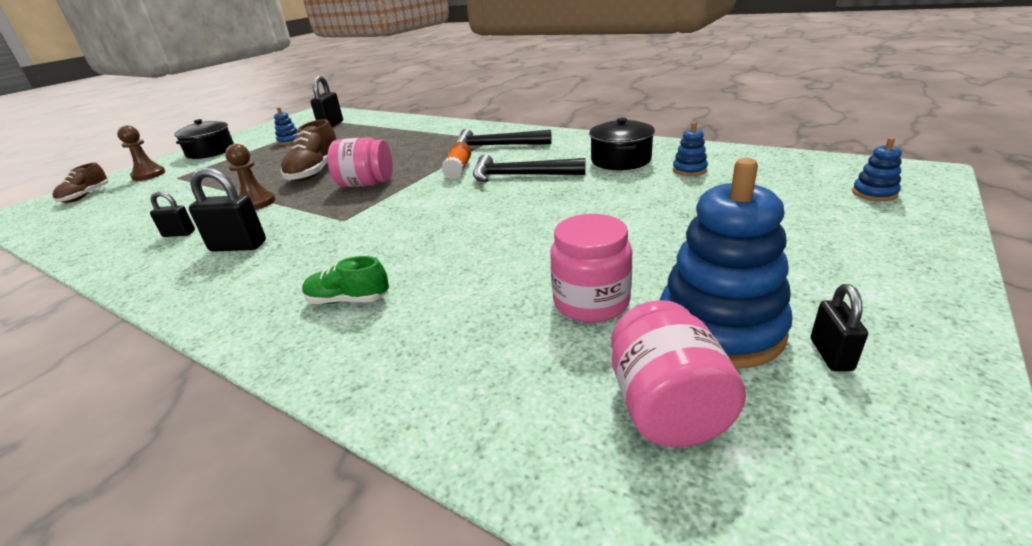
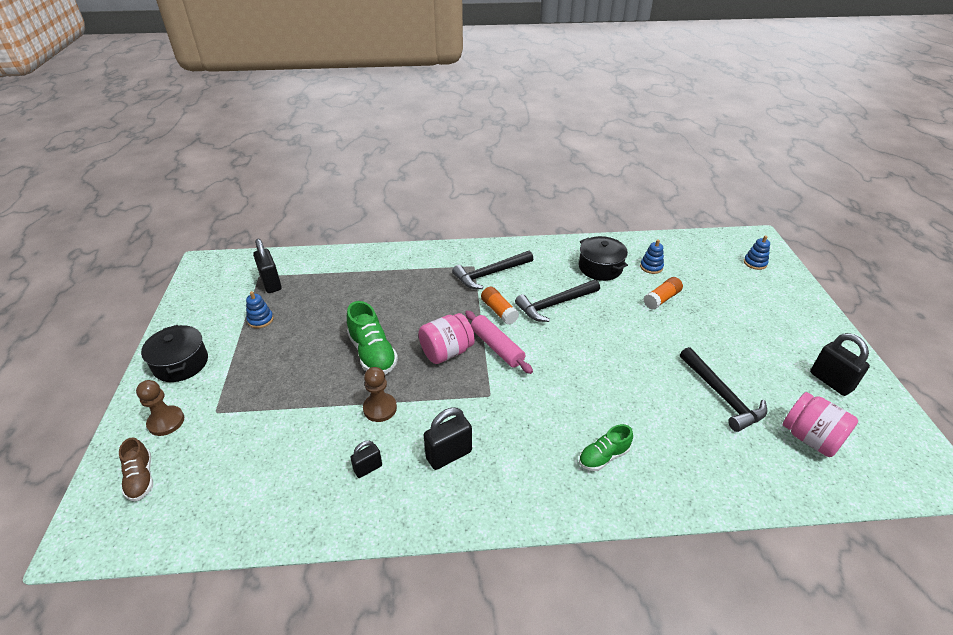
camera: 40 degrees left, 10 degrees up
brown shoe [281,119,337,182] -> green shoe [347,301,398,375]
pink jar [550,214,632,323] -> black hammer [680,347,767,432]
blue stacking toy [660,158,793,369] -> none
black padlock [811,284,868,371] -> black padlock [810,333,870,396], size x1.66
none -> pink rolling pin [465,311,533,374]
none -> orange glue stick [644,277,683,310]

